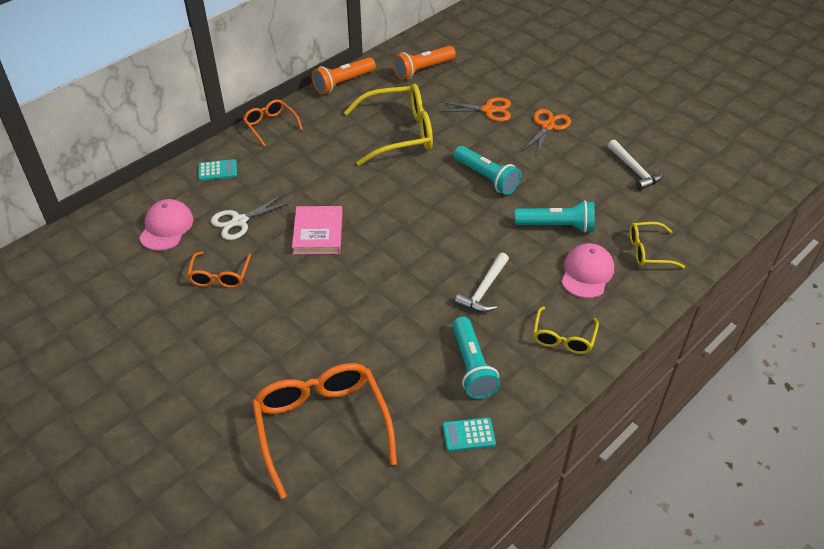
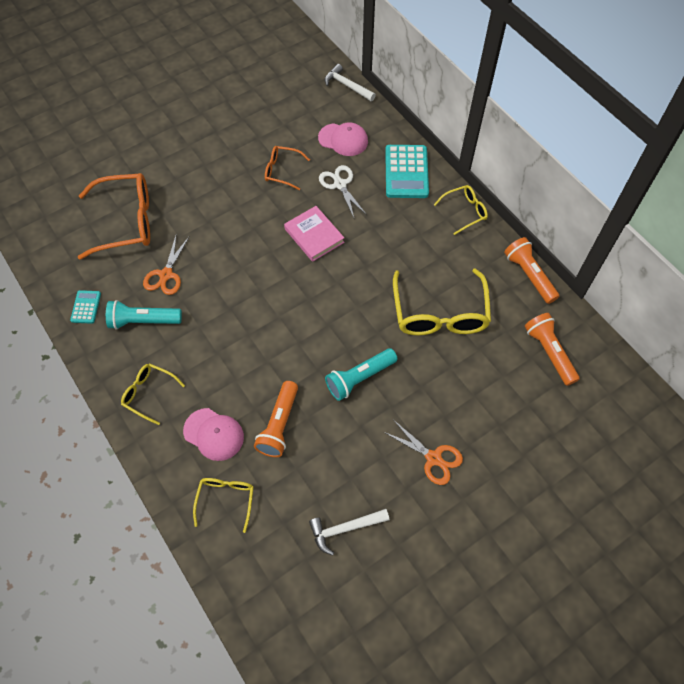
camera: 100 degrees right, 15 degrees up
turquoise calculator [198,159,237,181] -> turquoise calculator [385,145,429,198], size x1.98
orange glasses [243,99,303,146] -> yellow glasses [434,185,488,235]
pink book [292,206,343,254] -> pink book turned 45 degrees clockwise [284,206,344,262]
orange scissors [440,97,511,122] -> orange scissors moved to [143,236,190,295]
white hammer [454,252,509,313] -> white hammer moved to [325,64,376,101]
turquoise flashlight [515,200,595,233] -> orange flashlight [254,381,298,457]

